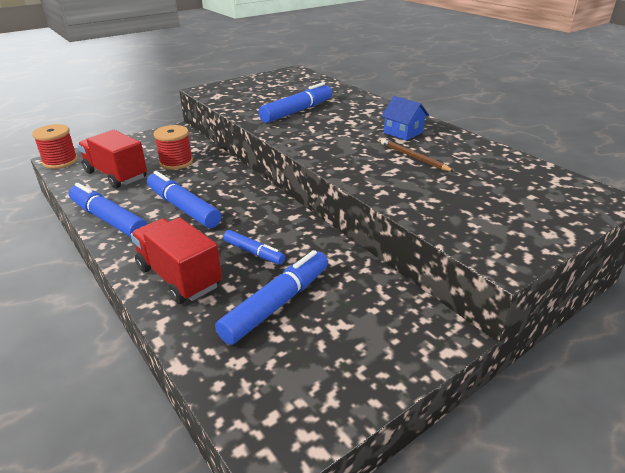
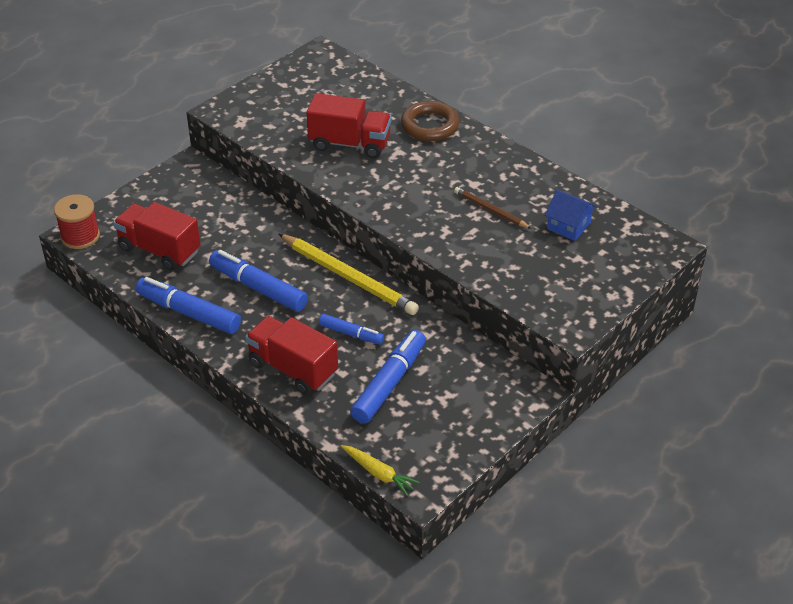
camera: 10 degrees left, 10 degrees up
red spool [153,125,193,170] -> none
blue marker [258,82,332,123] -> red truck [306,93,391,158]
blue house [381,96,429,141] -> blue house moved to [545,190,597,241]
none -> yellow pencil [278,233,419,315]
none -> yellow carrot [341,445,419,496]
none -> brown ring [401,101,459,141]

